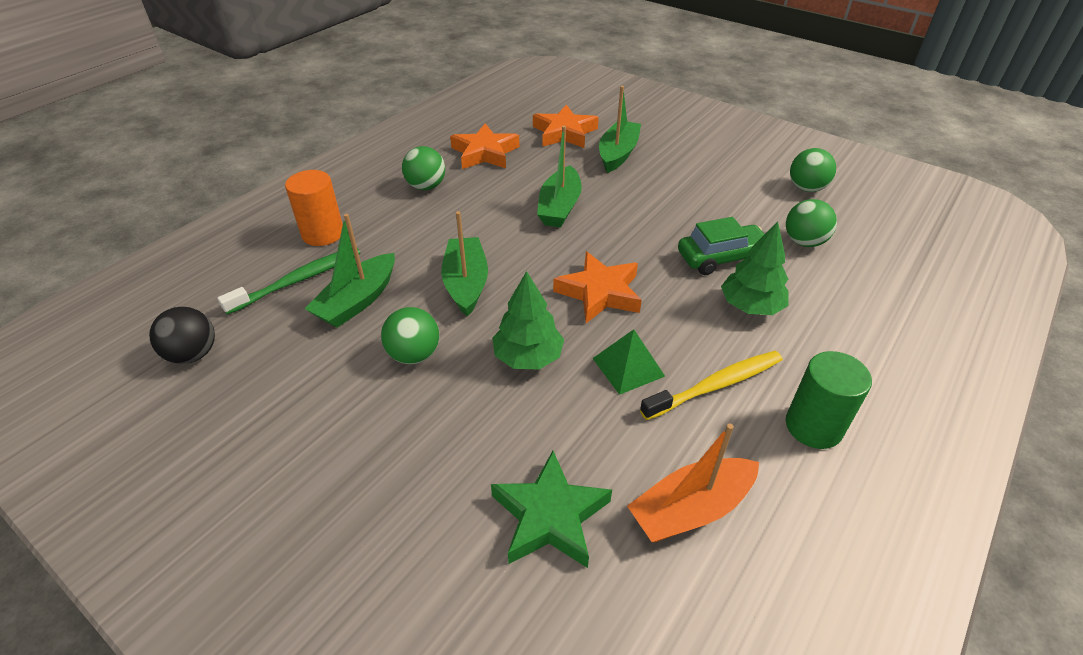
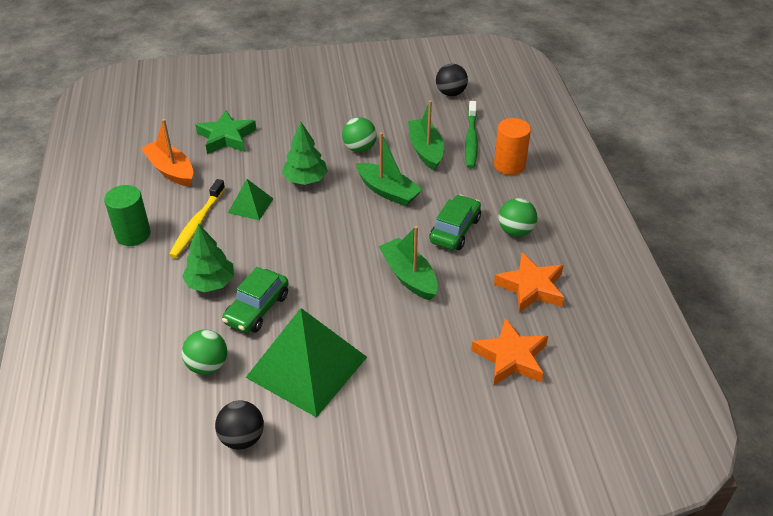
camera: 135 degrees right, 0 degrees up
orange star [553,251,642,323] -> none
green boat [599,86,641,173] -> none
orange boat [627,424,759,542] -> orange boat turned 60 degrees counterclockwise [141,119,193,187]
green ball [790,148,836,192] -> black ball [215,401,264,450]
none -> green pyramid [245,308,367,418]
none -> green car [429,195,481,250]

